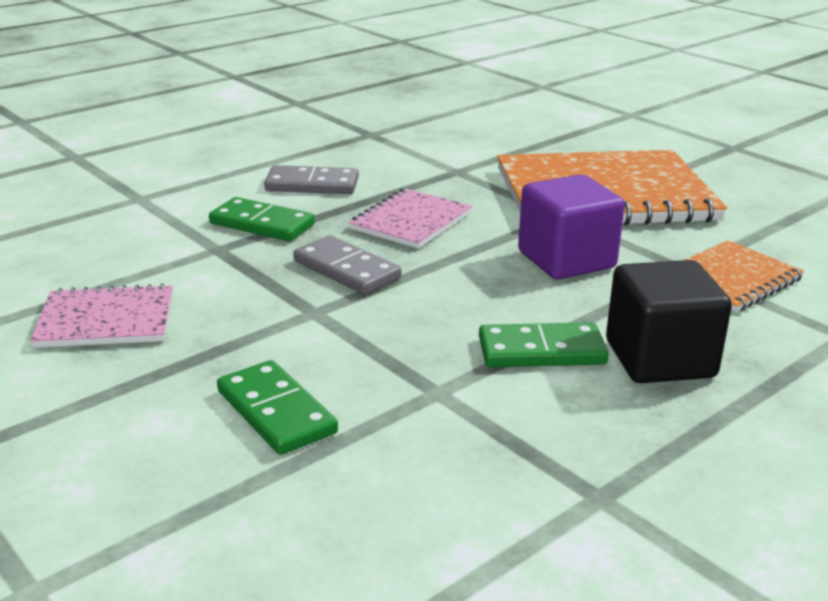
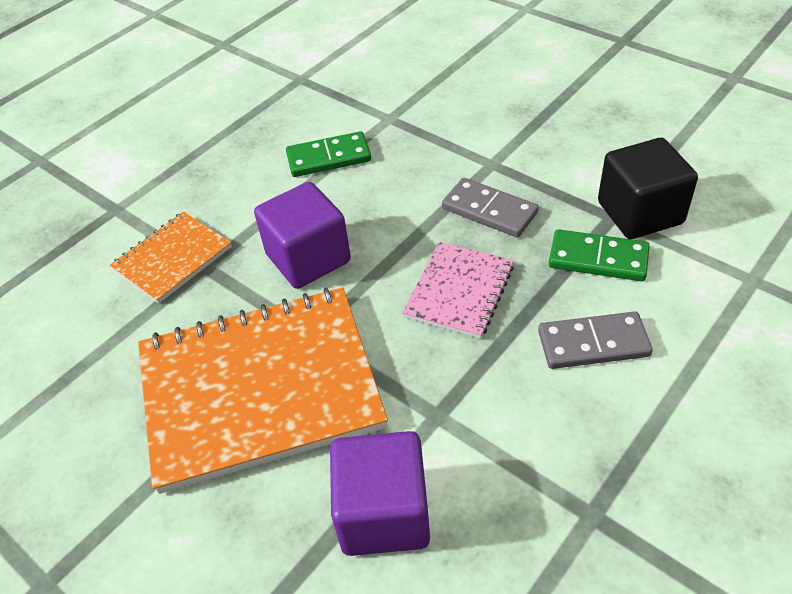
camera: 175 degrees right, 20 degrees up
pink notebook [30,283,173,348] -> none
green domino [217,360,338,455] -> none
black cube [606,260,732,383] -> black cube moved to [598,138,698,239]
none -> purple cube [330,431,430,556]

